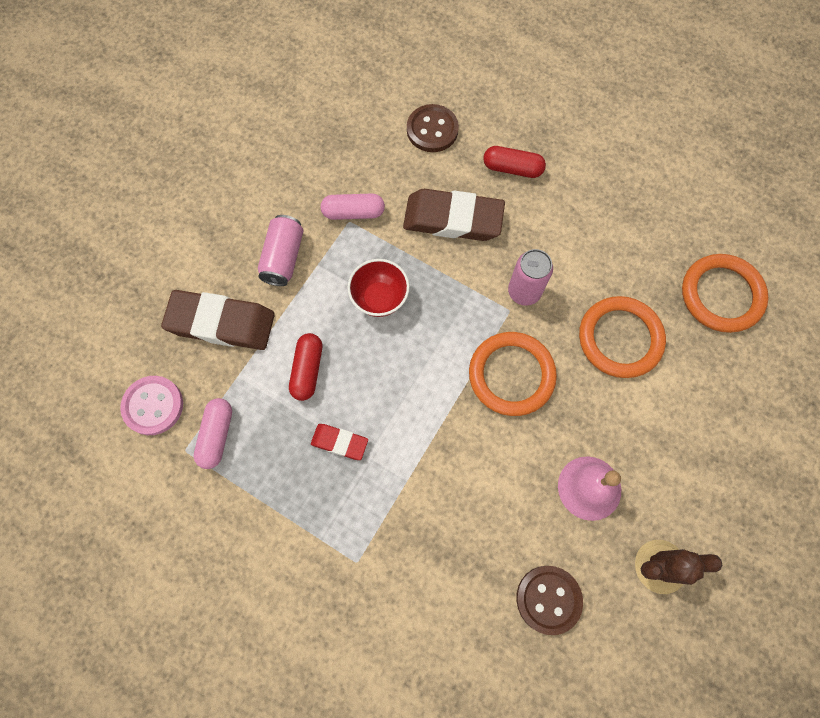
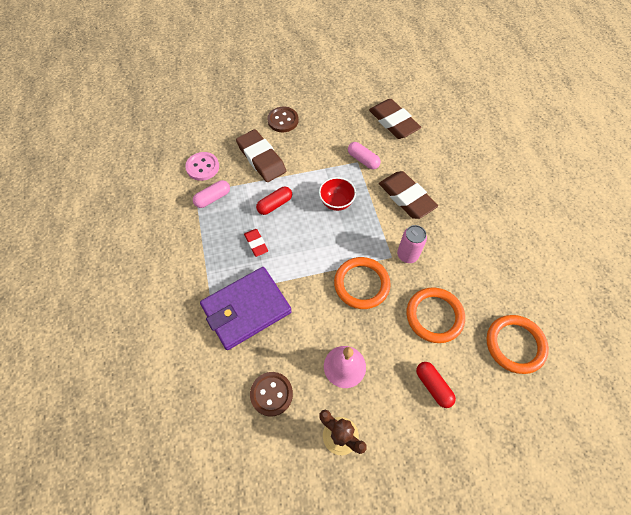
camera: 45 degrees right, 10 degrees down
pink can [258,215,304,286] -> none
brown button [407,104,459,152] -> brown button moved to [268,107,298,132]
red capsule [483,146,546,178] -> red capsule moved to [416,362,456,408]
none -> purple wallet [200,267,292,350]
none -> brown eraser [369,99,421,139]

